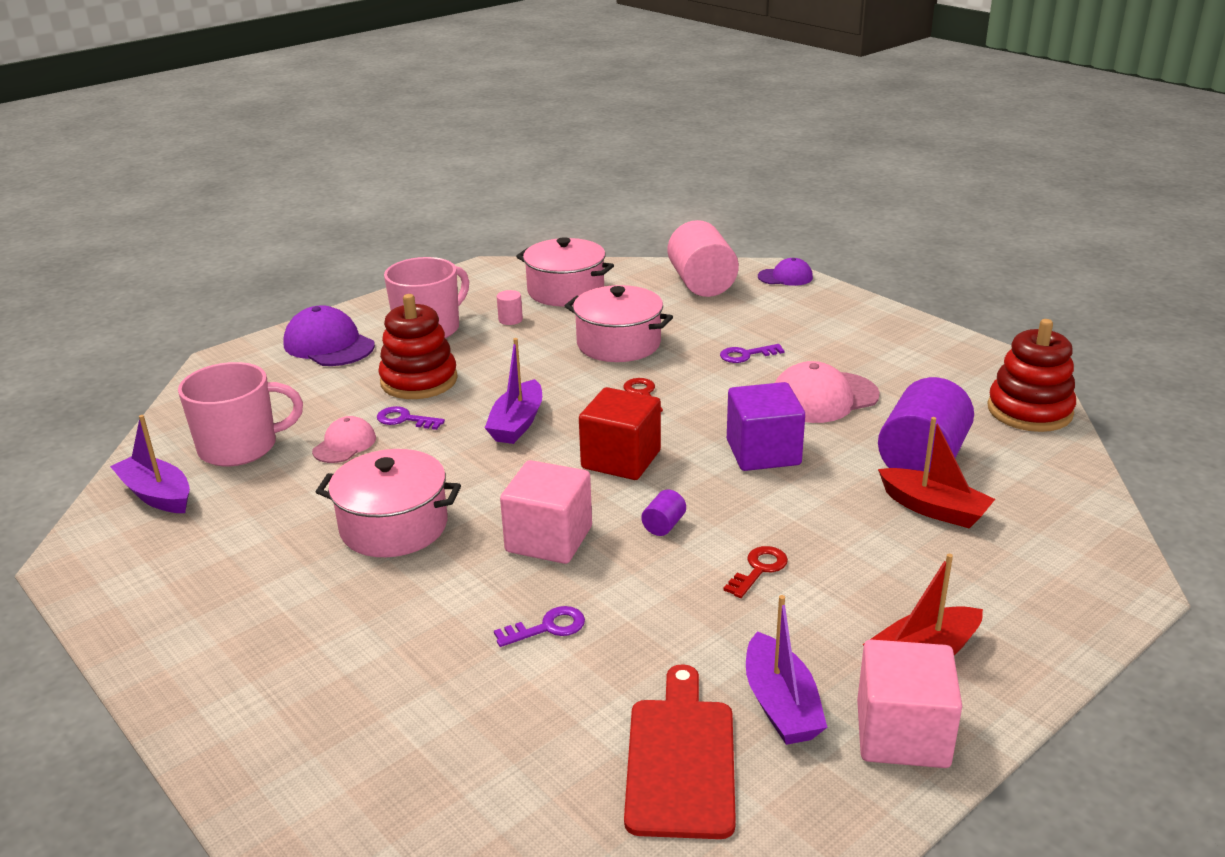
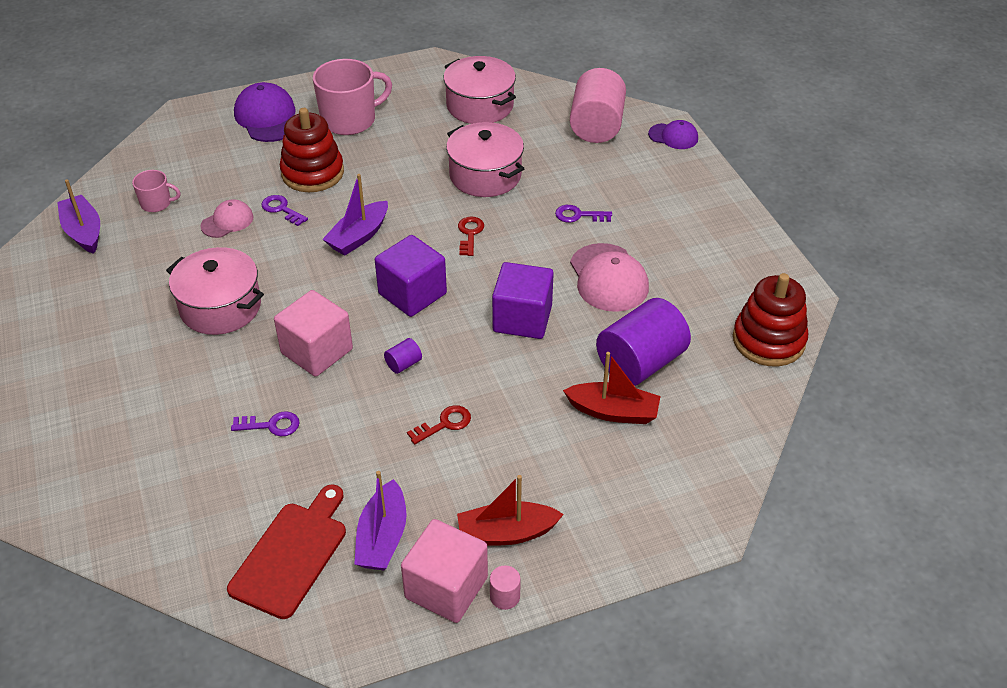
camera: 20 degrees right, 15 degrees up
pink mug [178,362,303,466] -> pink mug [132,170,181,212], size x0.52
pink cylinder [497,290,523,325] -> pink cylinder moved to [490,565,521,610]
red cube [579,387,661,480] -> purple cube [375,235,447,317]
pink cap [775,361,880,423] -> pink cap turned 105 degrees counterclockwise [570,243,649,312]
red boat [878,417,995,528] -> red boat turned 45 degrees counterclockwise [563,352,660,424]

